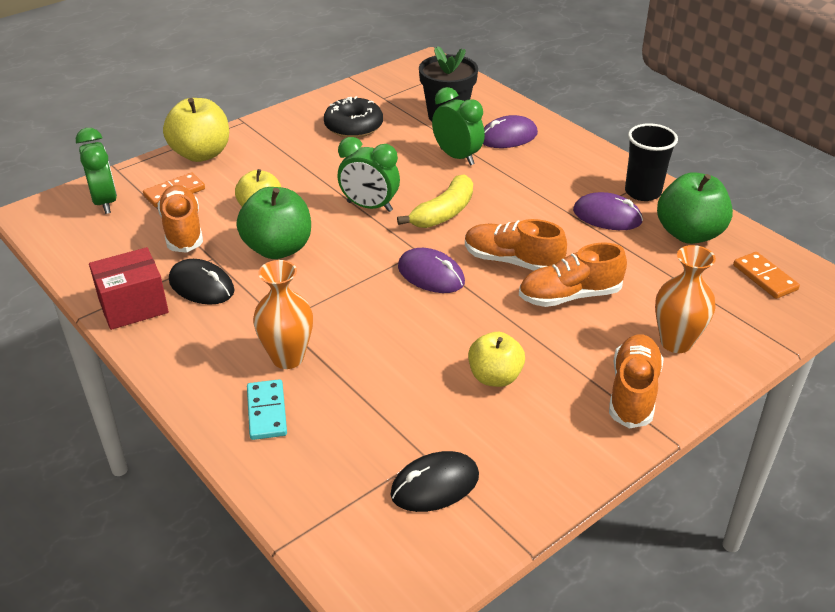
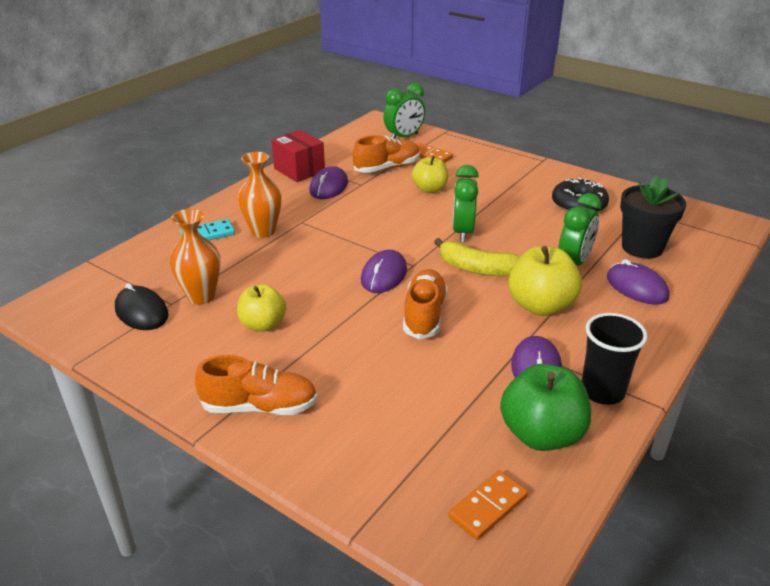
camera: 75 degrees right, 5 degrees down
yellow apple [163,98,229,162] -> yellow apple moved to [508,246,582,316]
black mouse [169,259,234,305] -> purple mouse [309,166,348,199]
green apple [236,187,311,259] -> none
orange shoe [519,243,627,307] -> none
orange vase [655,245,716,353] -> orange vase moved to [170,209,221,305]

